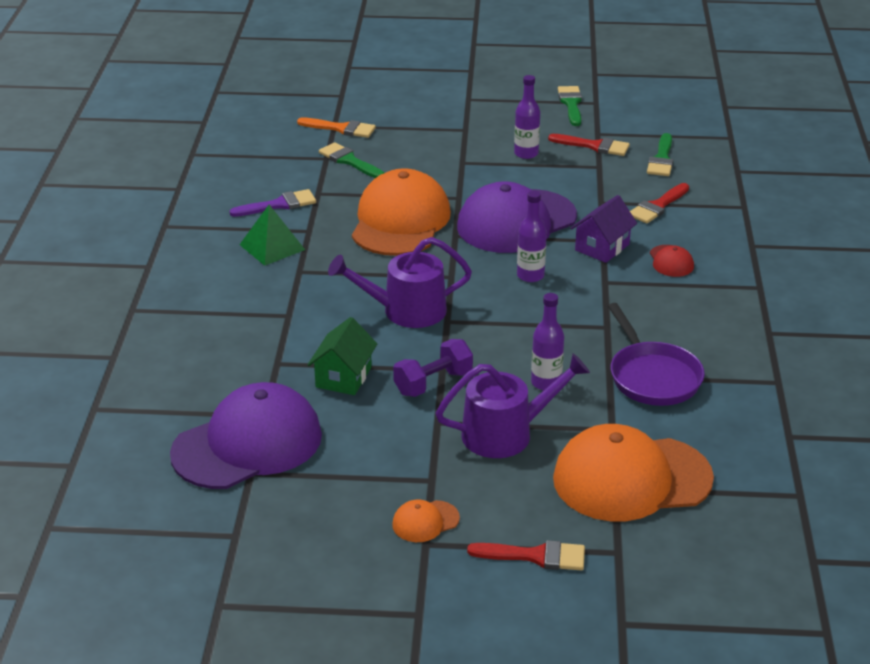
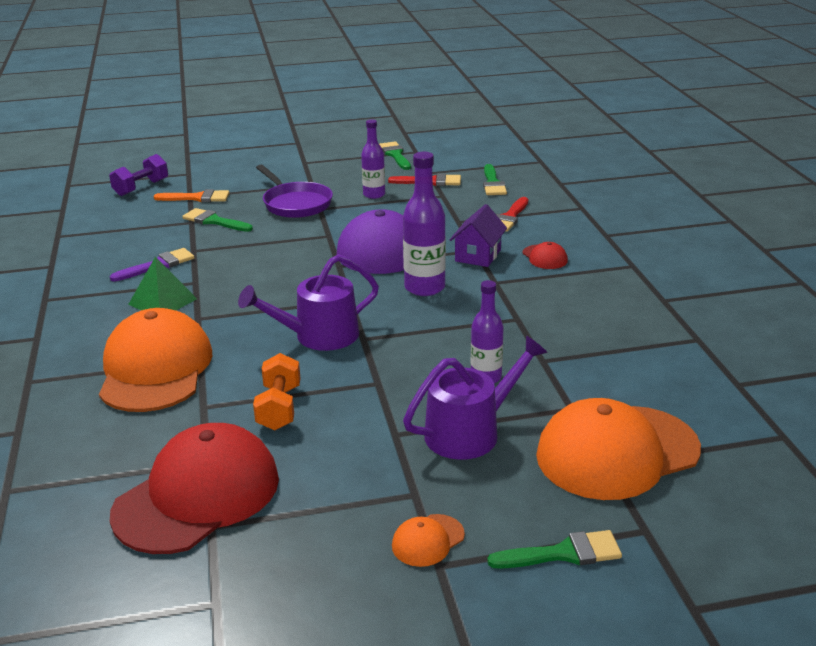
camera: 15 degrees left, 5 degrees down
purple cap [170,382,322,489] -> red cap [110,423,279,554]
green house [308,317,377,395] -> orange dumbbell [253,353,301,430]
orange cap [352,168,451,256] -> orange cap moved to [99,308,212,412]
purple dumbbell [393,339,473,397] -> purple dumbbell moved to [109,154,168,196]
red brush [467,540,585,570] -> green brush [487,530,622,569]
purple bottle [517,191,547,282] -> purple bottle [403,152,446,296], size x1.53
purple pan [608,303,705,406] -> purple pan moved to [256,165,333,218]

